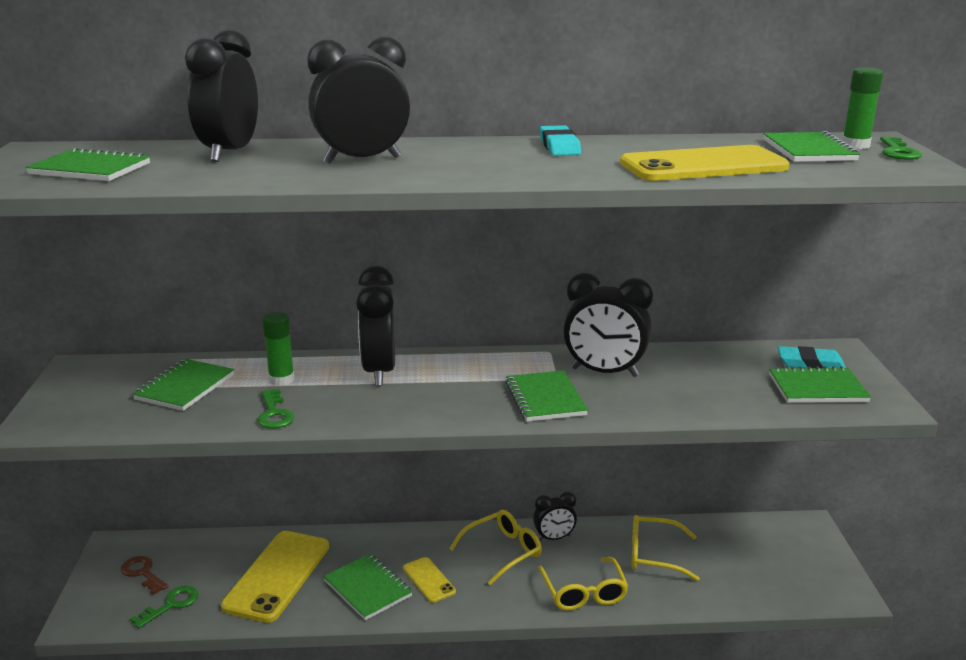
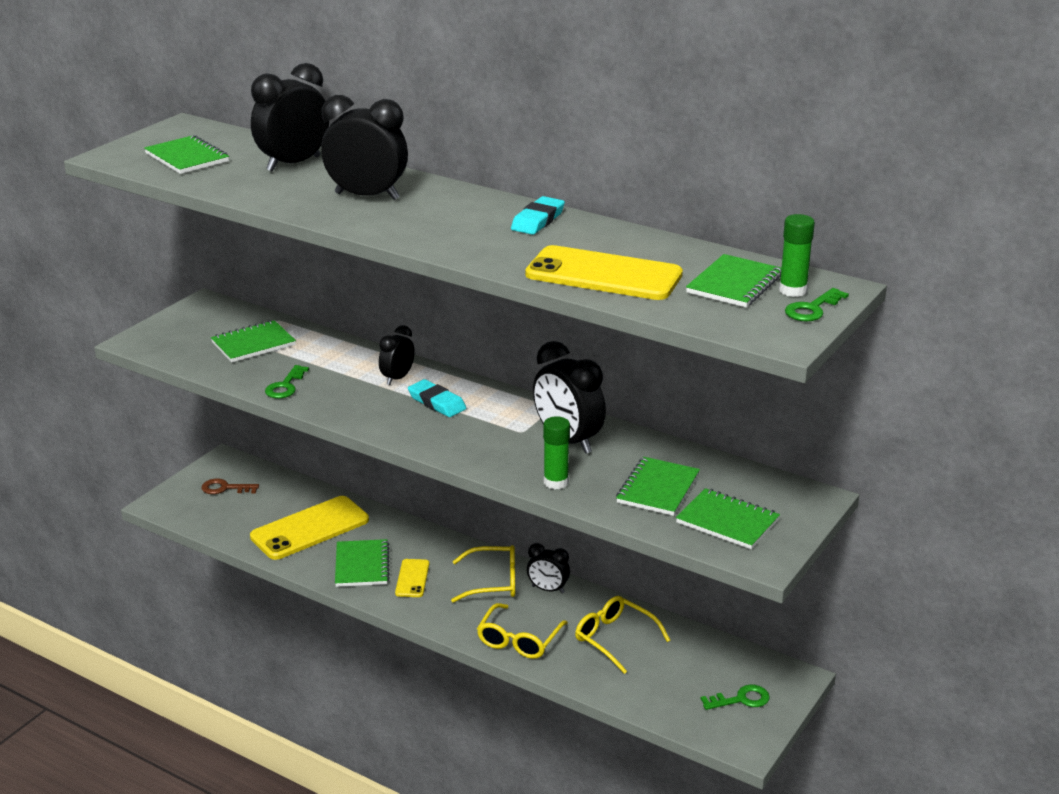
camera: 35 degrees right, 5 degrees up
brown key [121,556,169,595] -> brown key turned 75 degrees counterclockwise [202,479,259,494]
green key [130,585,199,628] -> green key moved to [701,685,770,710]
green glue stick [262,312,295,386] -> green glue stick moved to [543,416,570,490]
black clock [356,266,395,386] -> black clock [379,325,415,385], size x0.56
green notebook [505,370,588,422] -> green notebook moved to [616,457,700,516]
turquoise eraser [778,346,846,368] -> turquoise eraser moved to [408,379,466,417]

